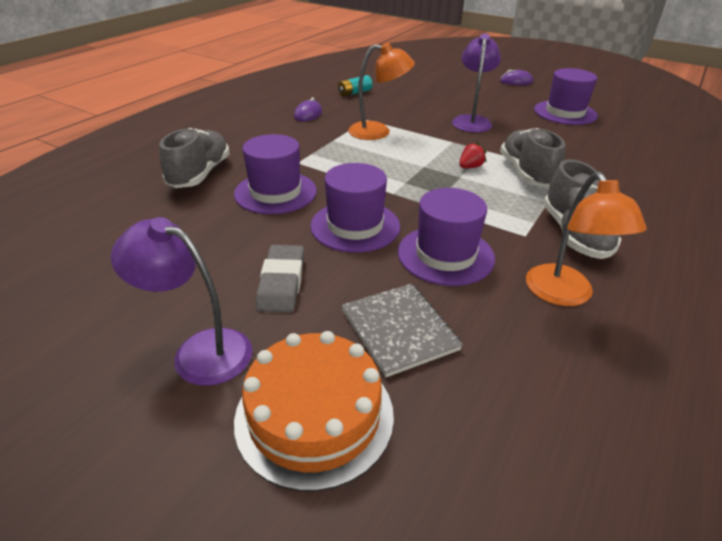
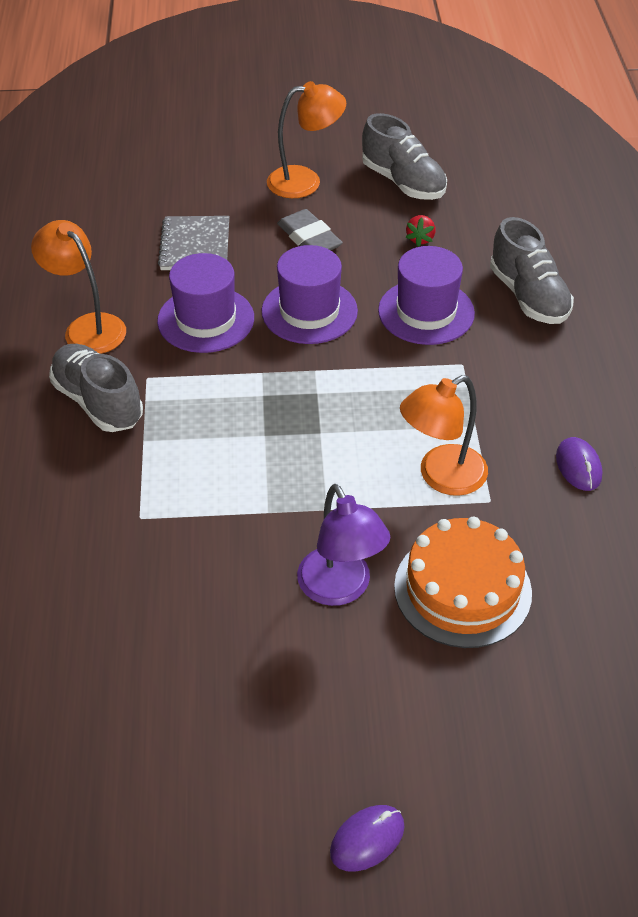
camera: 145 degrees right, 10 degrees up
purple lamp [111,217,252,386] -> orange lamp [267,81,346,198]
orange cake [234,331,394,491] -> orange cake moved to [394,517,532,648]
turquoise battery [338,75,373,97] -> none
grey notebook [341,284,463,377] -> grey notebook turned 60 degrees clockwise [158,216,229,270]
red strawberry [459,142,486,168] -> red strawberry moved to [406,215,436,247]
grey shoe [500,128,565,187] -> grey shoe moved to [362,113,447,200]
purple hat [534,68,598,125] -> none

